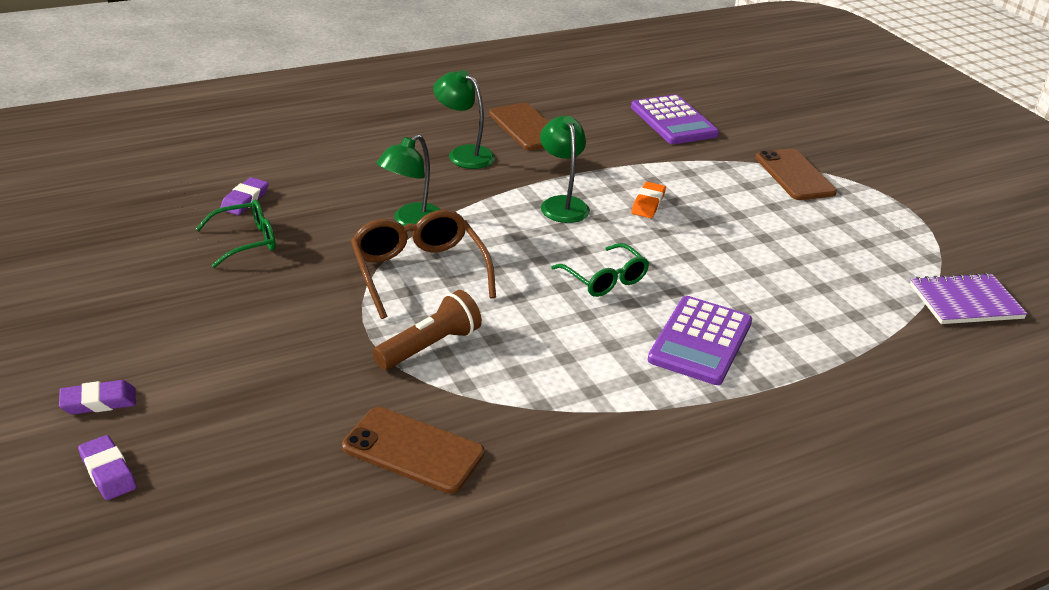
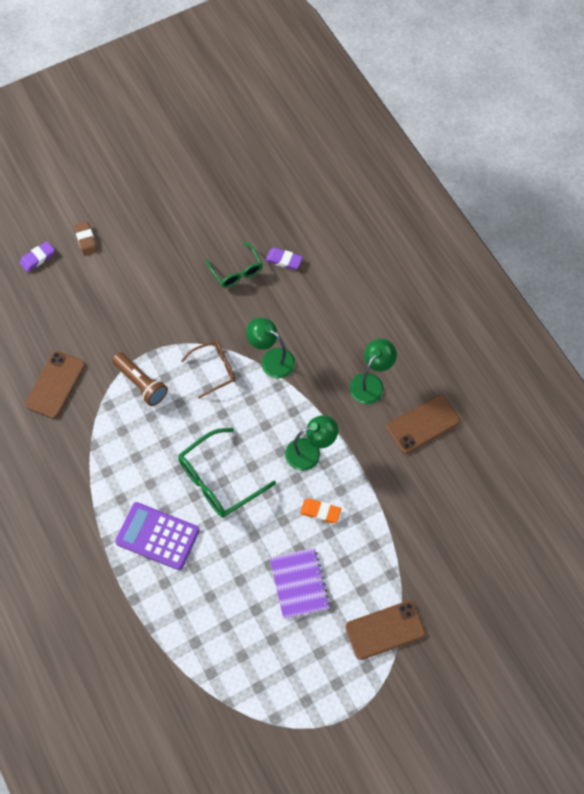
camera: 90 degrees right, 30 degrees up
purple eraser [59,380,136,414] -> brown eraser [74,221,98,256]
brown glasses [351,210,496,319] -> brown glasses [181,340,235,399], size x0.64
green glasses [551,243,649,297] -> green glasses [178,428,276,518], size x1.56
purple calculator [631,94,719,144] -> none
purple notebook [910,273,1028,324] -> purple notebook moved to [270,548,330,619]

